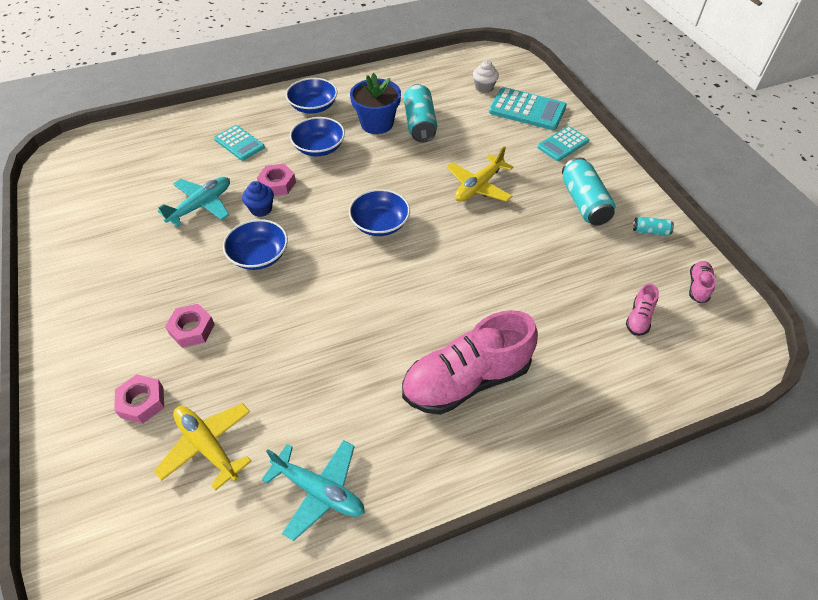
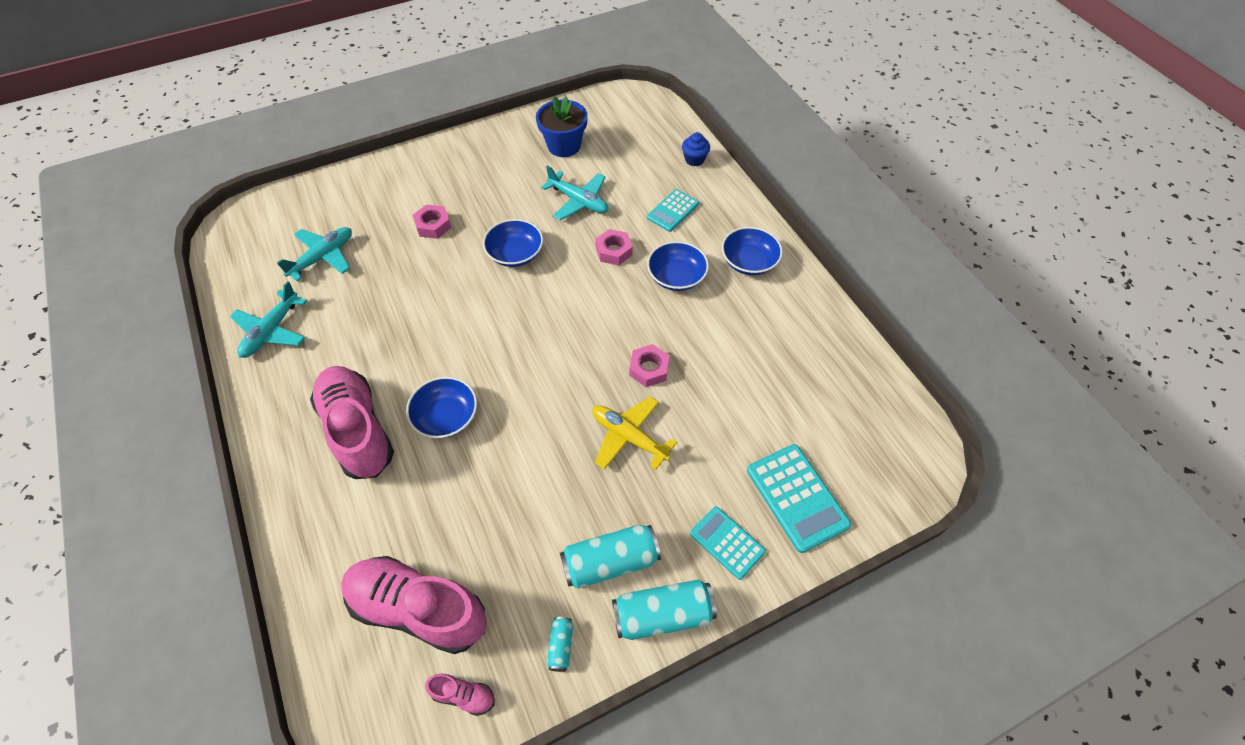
camera: 85 degrees right, 5 degrees up
pink nut [115,374,164,424] -> pink nut moved to [629,344,670,387]
yellow plane [154,403,251,491] -> turquoise plane [277,227,352,281]
blue cupcake [242,181,274,217] -> blue cupcake moved to [682,132,710,166]
blue bowl [349,189,410,236] -> blue bowl moved to [406,376,477,439]
blue flower pot [350,73,401,134] -> blue flower pot moved to [536,96,588,157]
turquoise can [404,84,437,143] -> turquoise can moved to [612,580,717,640]
white cupcake [473,61,499,93] -> none
turquoise calculator [489,87,567,130] -> turquoise calculator turned 45 degrees counterclockwise [747,444,851,553]
pink shoe [626,284,659,336] -> pink shoe [341,556,487,654], size x2.39

